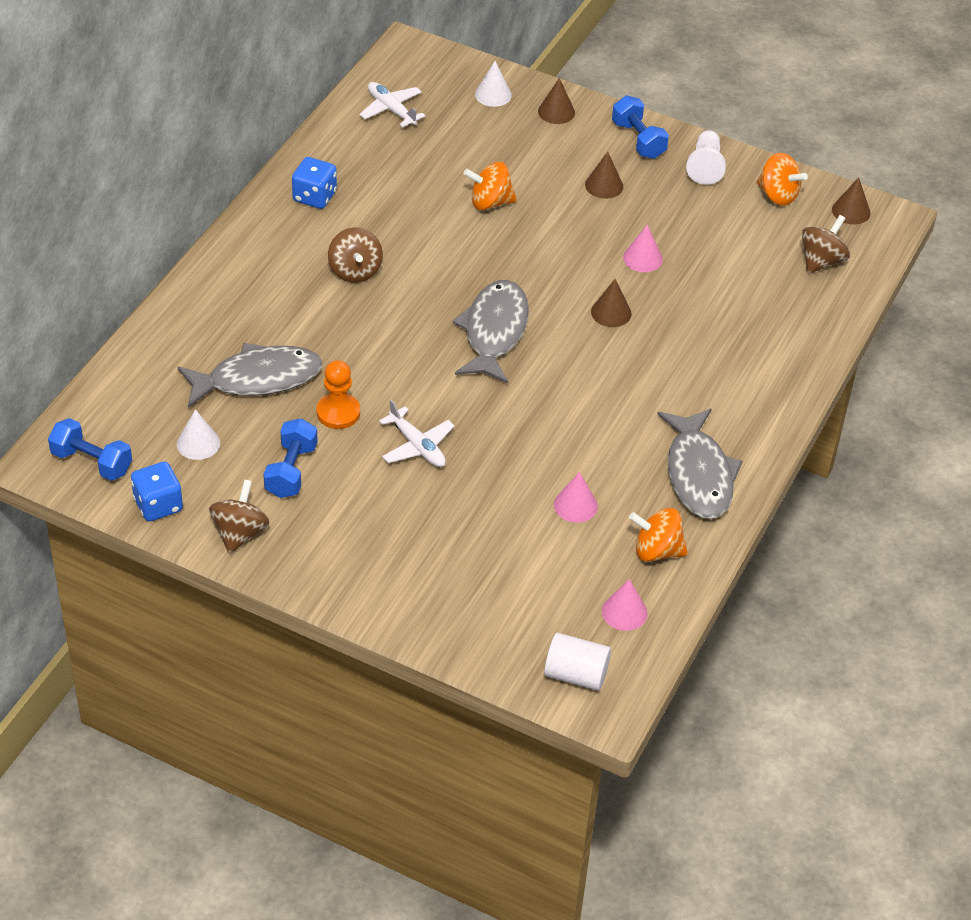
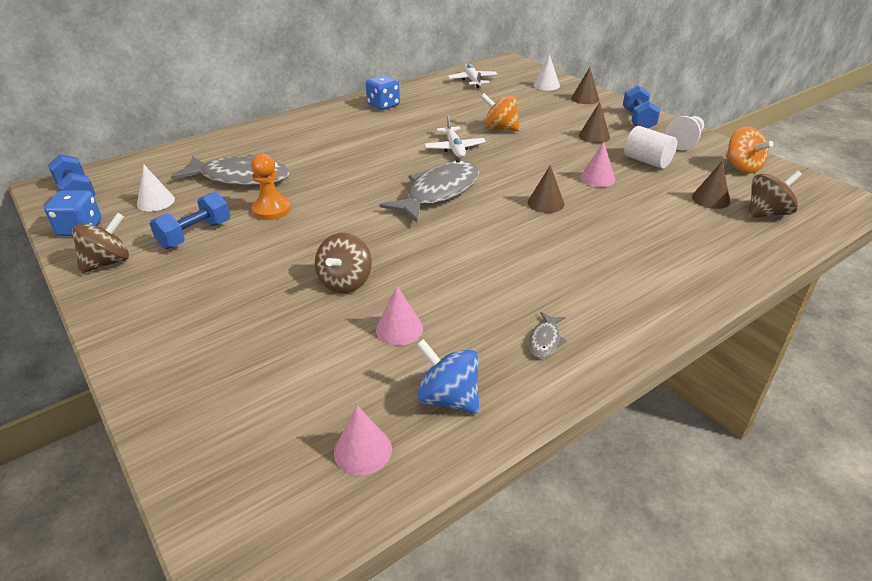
camera: 30 degrees right, 10 degrees down
brown spinning top [328,228,383,283] -> brown spinning top moved to [315,233,372,293]
white plane [379,399,455,467] -> white plane moved to [424,115,486,158]
white cylinder [544,633,611,691] -> white cylinder moved to [624,126,677,169]
orange spinning top [629,508,688,562] -> blue spinning top [416,339,479,414]
grey fish [657,408,743,519] -> grey fish [529,312,567,358], size x0.41
brown cone [832,177,871,224] -> brown cone moved to [692,161,730,209]

